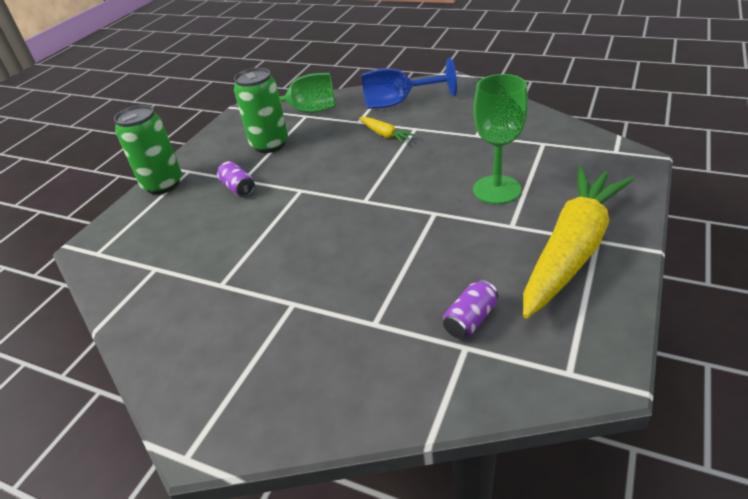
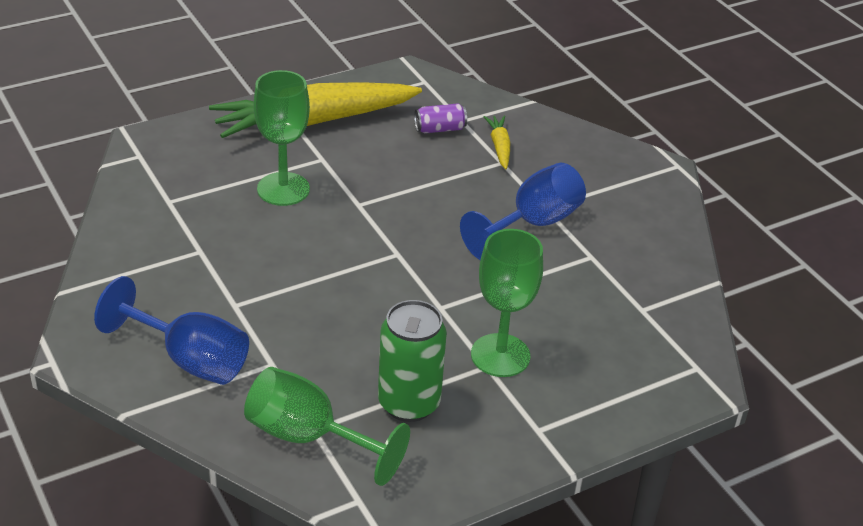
camera: 150 degrees left, 0 degrees up
green can [114,105,182,195] -> none
purple can [217,161,255,197] -> green goblet [471,229,543,377]
yellow carrot [359,117,415,143] -> yellow carrot moved to [484,116,510,169]
none -> blue goblet [460,163,586,260]

